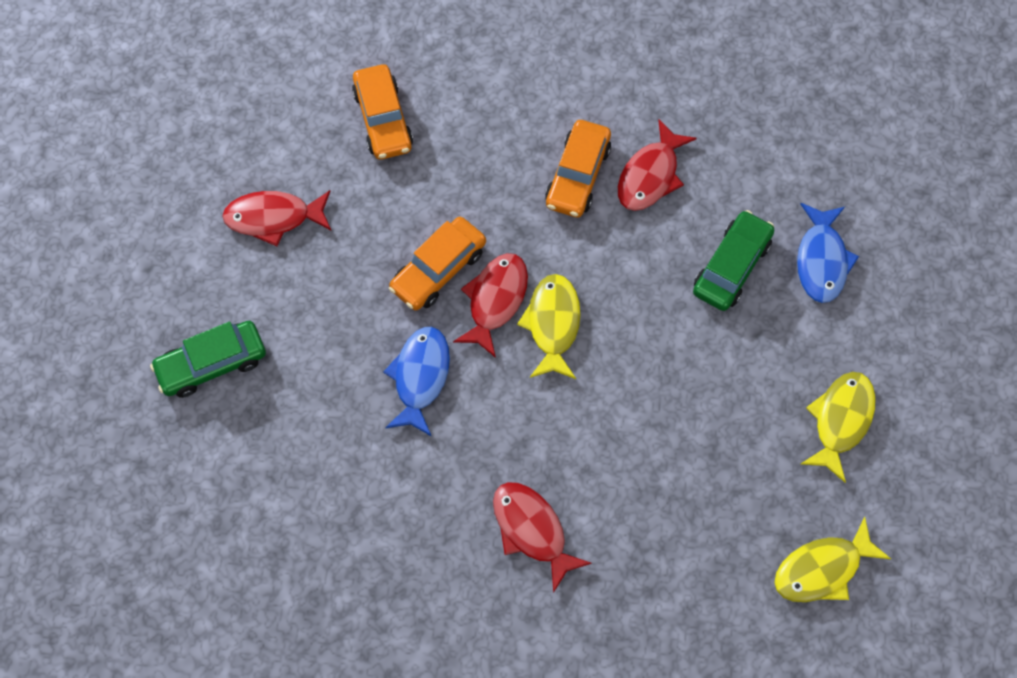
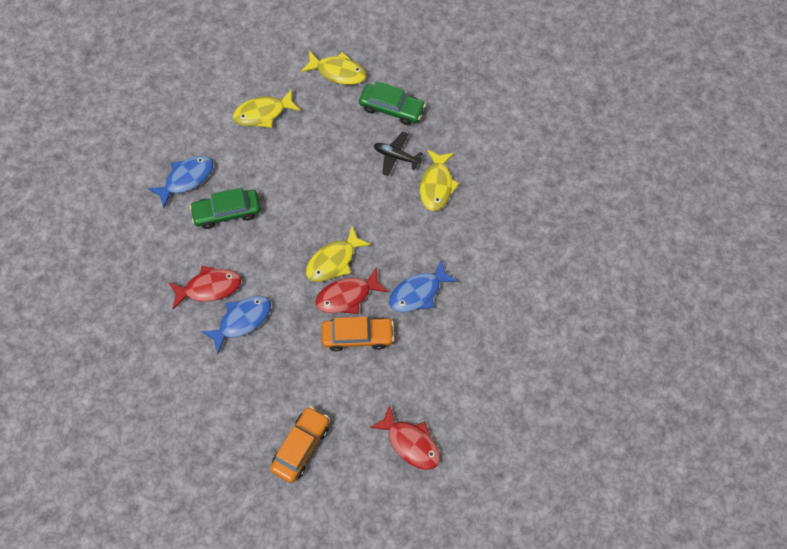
camera: 135 degrees left, 0 degrees up
green car [150,321,266,398] -> green car moved to [359,81,426,125]
red fish [493,482,592,593] -> yellow fish [420,149,460,211]
orange car [545,120,611,218] -> blue fish [201,296,271,354]
none -> black plane [374,132,423,176]

